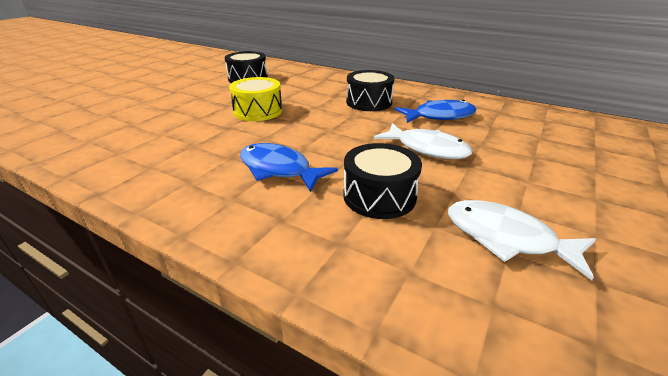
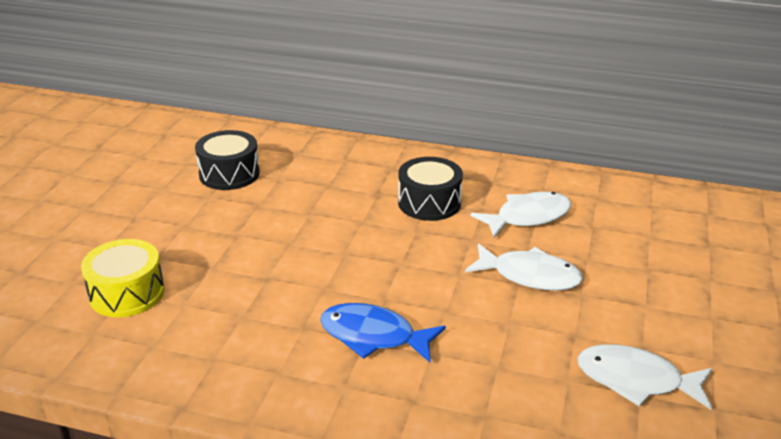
camera: 15 degrees left, 0 degrees up
yellow drum [229,77,282,121] -> yellow drum moved to [81,239,164,317]
black drum [343,143,422,219] -> none
blue fish [395,99,477,123] -> white fish [471,192,571,238]

